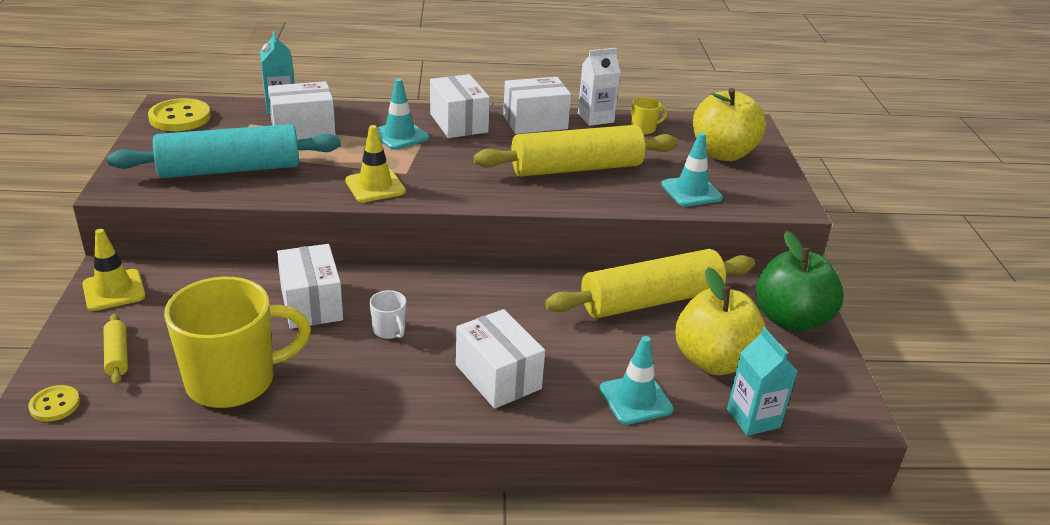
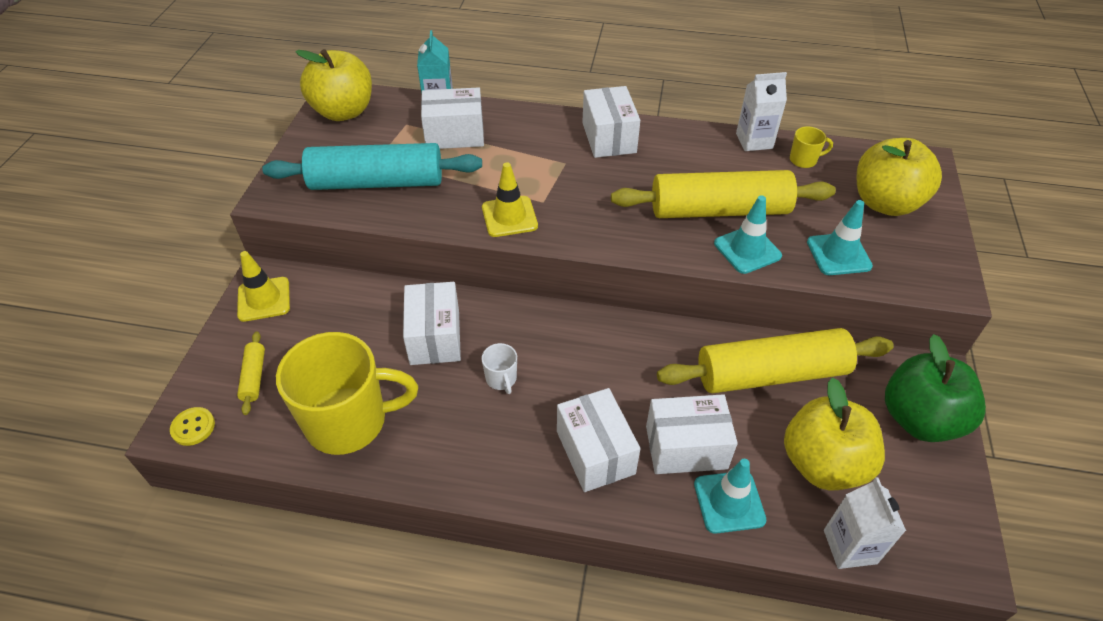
camera: 15 degrees right, 15 degrees up
yellow button [148,98,211,131] -> yellow apple [295,49,372,121]
turquoise traffic cone [377,78,429,150] -> turquoise traffic cone moved to [714,195,782,274]
white box [503,77,571,134] -> white box moved to [646,394,738,474]
turquoise carton [727,327,798,436] -> white carton [824,477,906,569]

